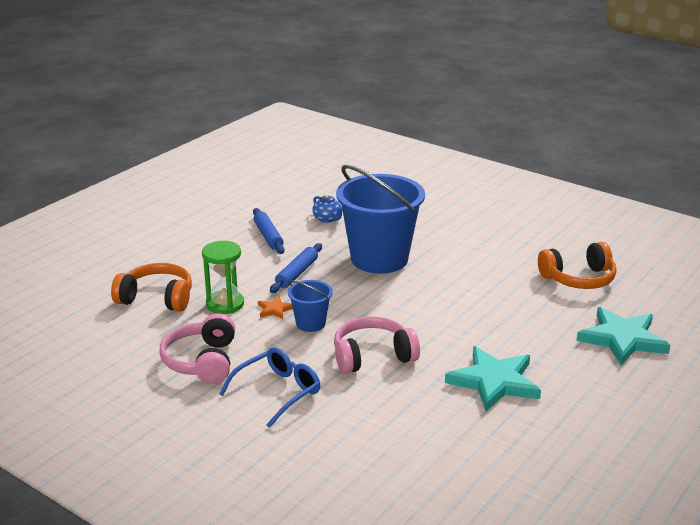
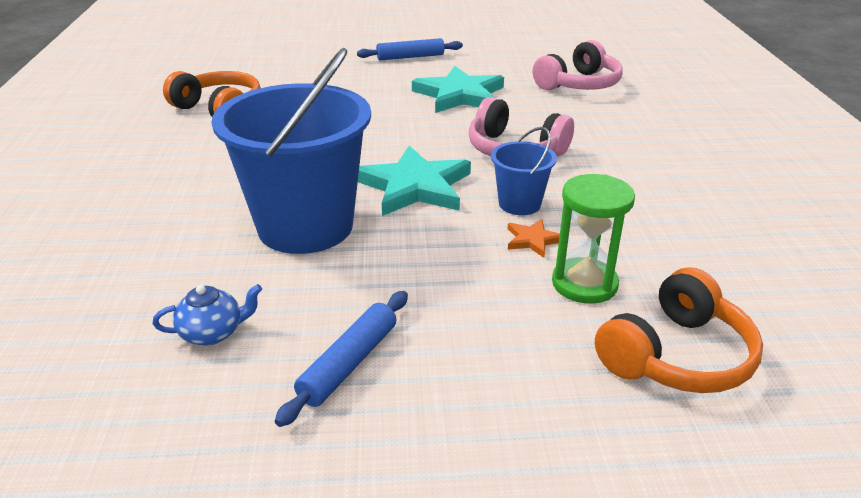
camera: 130 degrees left, 5 degrees up
orange headphones [111,263,192,312] -> orange headphones turned 105 degrees counterclockwise [595,267,763,393]
pink headphones [160,313,235,384] -> pink headphones moved to [533,40,623,90]
blue glasses [219,347,320,428] -> none
blue rolling pin [270,243,322,293] -> blue rolling pin moved to [357,38,463,60]
blue teapot [312,194,343,223] -> blue teapot turned 60 degrees clockwise [153,284,262,345]
turquoise star [576,307,670,366] -> turquoise star moved to [358,146,471,216]

